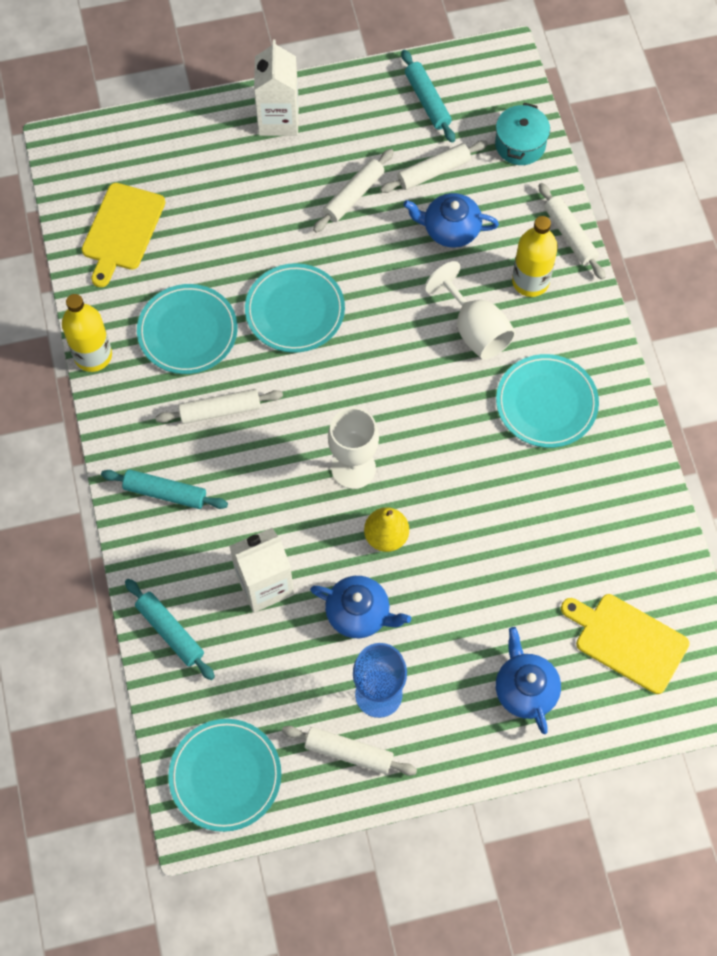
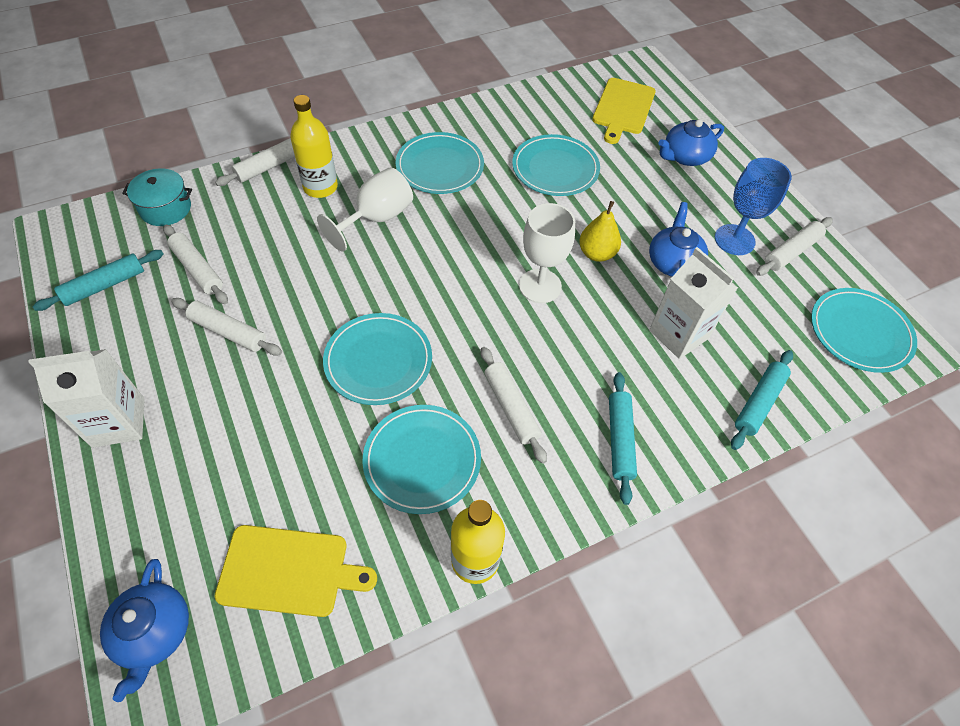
camera: 105 degrees left, 10 degrees down
white rolling pin [282,726,417,776] -> white rolling pin turned 45 degrees clockwise [756,217,833,276]
blue teapot [403,193,499,248] -> blue teapot moved to [100,559,189,702]
none -> turquoise plate [512,134,600,196]

